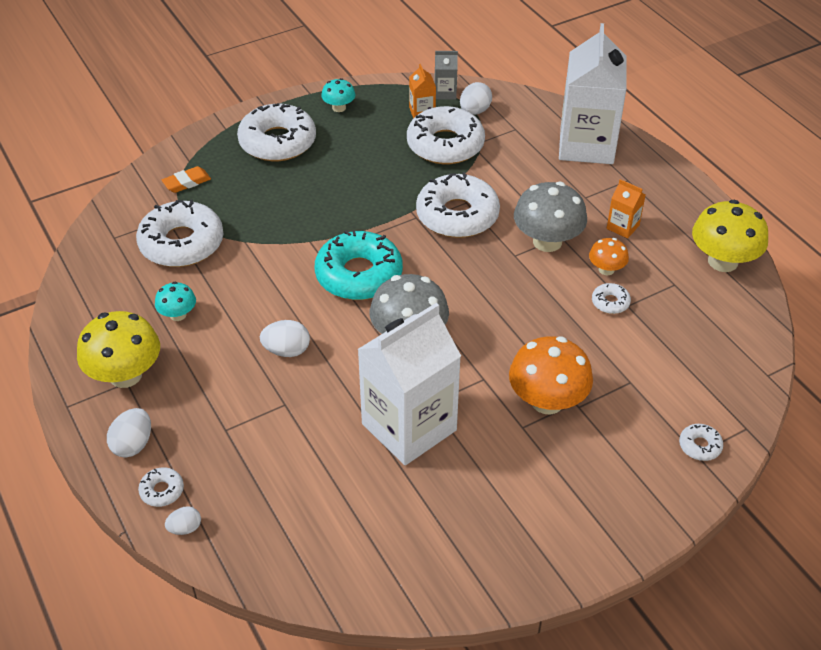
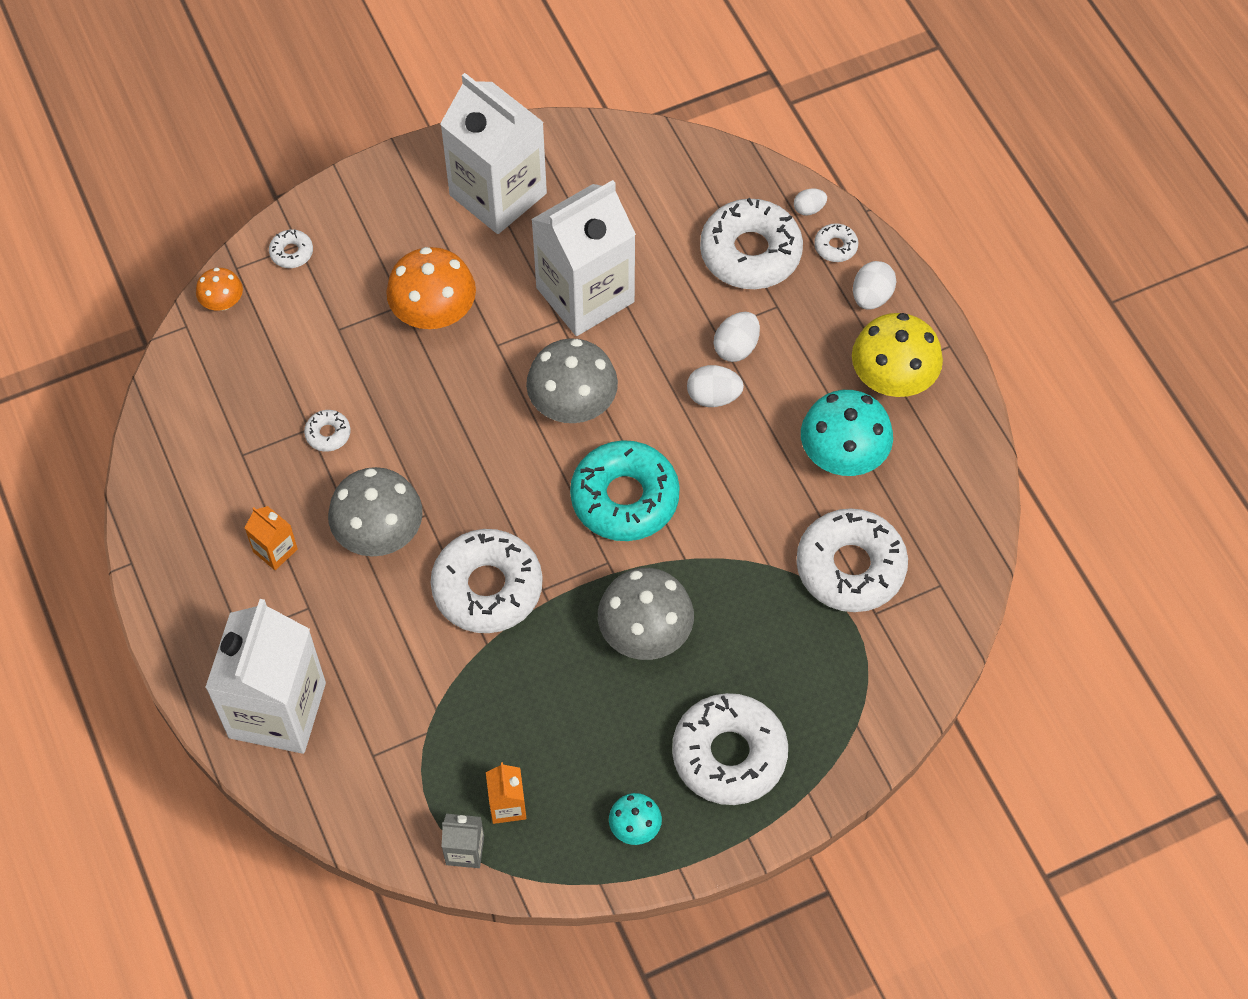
camera: 175 degrees left, 15 degrees up
turquoise mushroom [155,282,196,321] -> turquoise mushroom [801,390,893,476], size x1.89
orange eraser [162,166,211,193] -> none
white donut [407,106,485,164] -> white donut moved to [700,198,803,289]
white egg [460,82,492,115] -> white egg moved to [714,312,760,362]
orange mushroom [589,238,629,275] -> orange mushroom moved to [196,268,243,311]
yellow mushroom [692,200,768,272] -> none
none -> white carton [440,73,547,234]
none -> grey mushroom [598,568,694,660]

